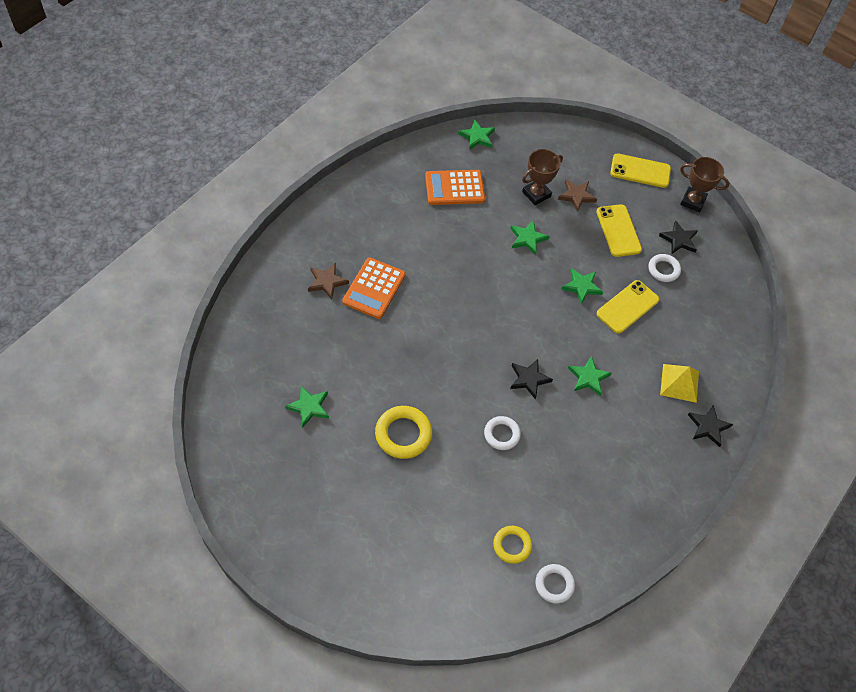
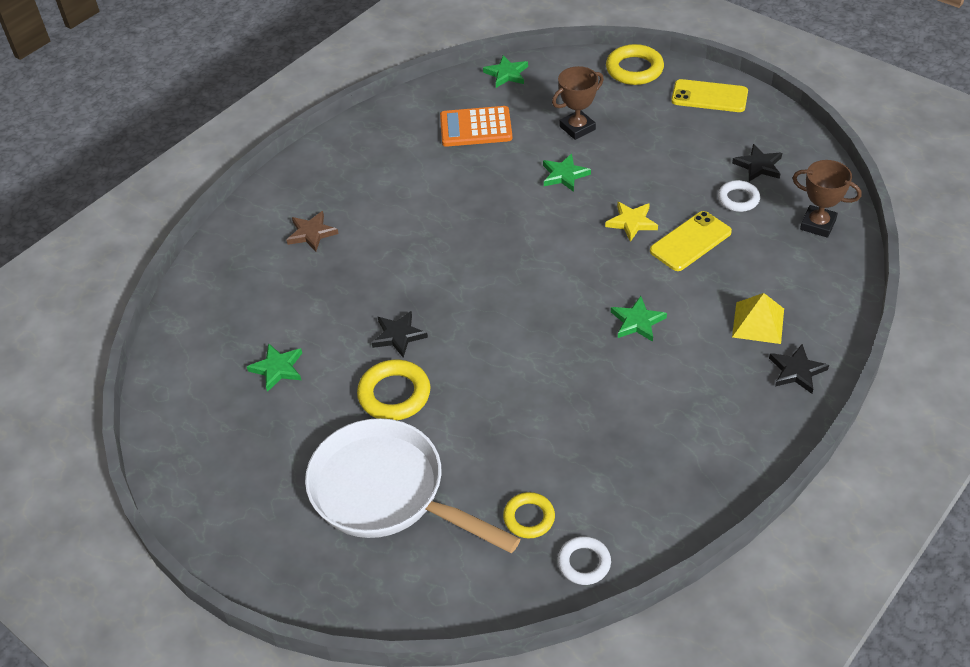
camera: 10 degrees right, 10 degrees down
orange calculator [342,258,406,319] -> none
white ring [484,416,521,450] -> none
black star [510,359,553,399] -> black star moved to [372,311,428,358]
brown star [558,179,597,212] -> none
green star [561,268,603,304] -> yellow star [605,202,658,242]
yellow phone [596,204,642,257] -> none
brown trophy [680,157,729,212] -> brown trophy moved to [793,160,862,238]
none -> white pan [305,418,520,553]
none -> yellow ring [606,44,664,85]

